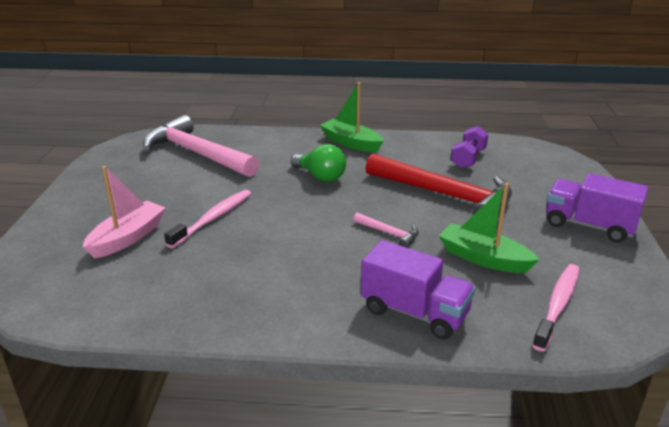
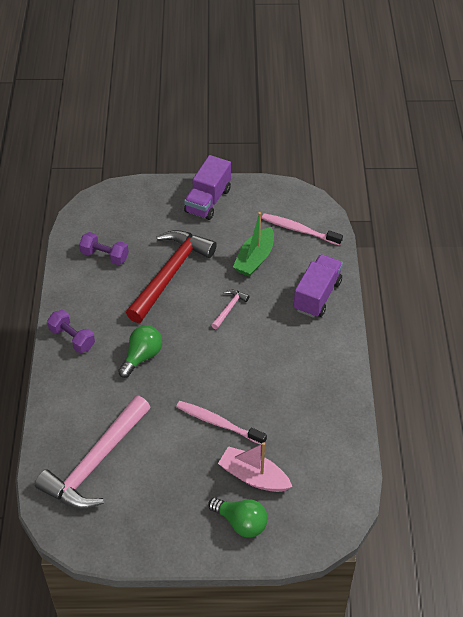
camera: 95 degrees left, 20 degrees up
green boat [320,82,384,153] -> purple dumbbell [47,310,95,353]
none -> green light bulb [208,497,268,537]

